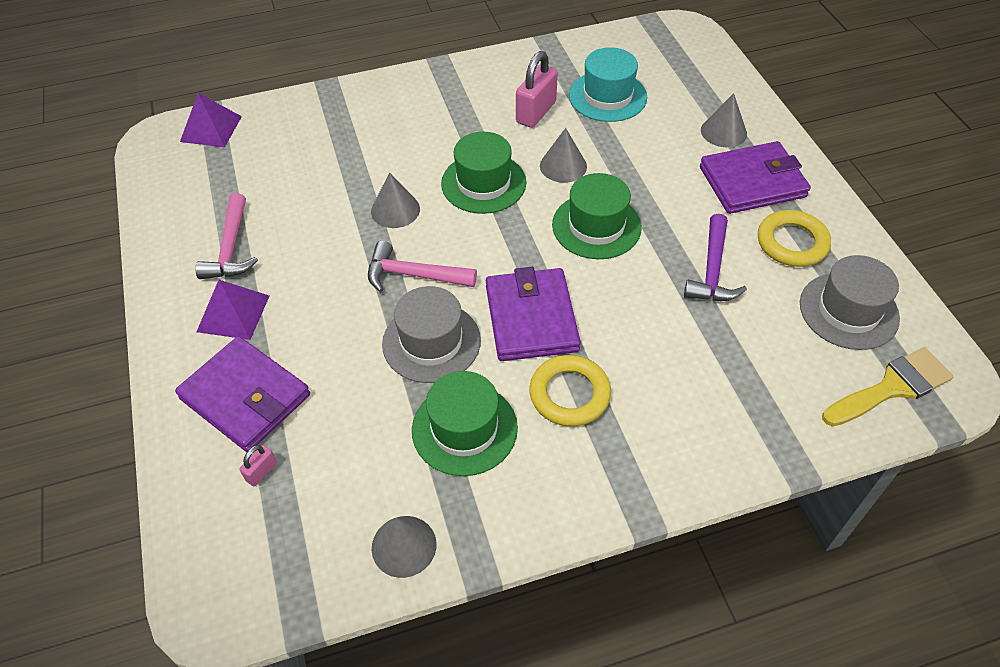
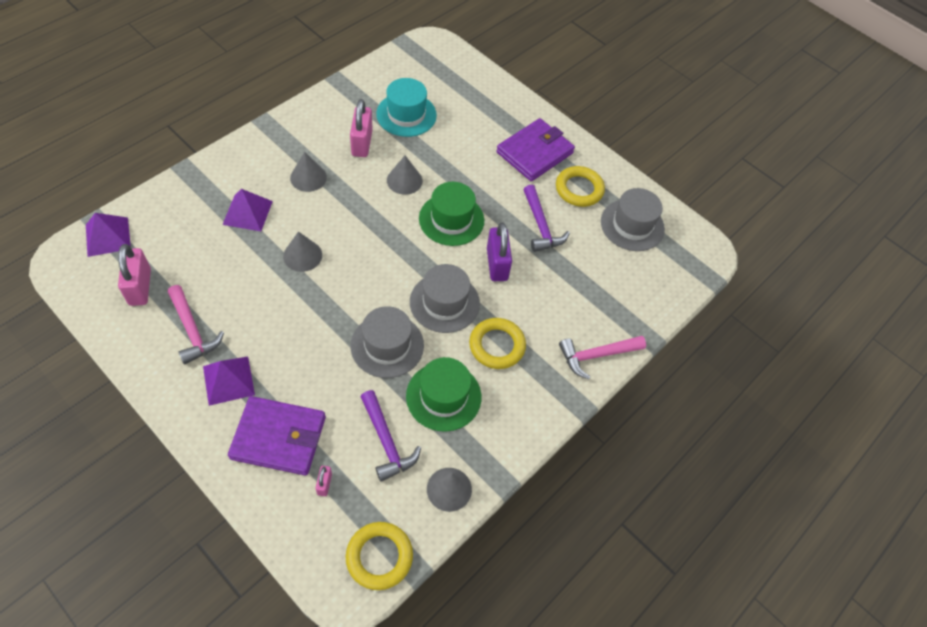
camera: 35 degrees left, 5 degrees up
pink hammer [368,241,477,292] -> pink hammer moved to [559,336,646,379]
green hat [441,132,526,214] -> none
purple wallet [486,267,581,361] -> grey hat [410,264,480,333]
grey cone [701,93,747,147] -> grey cone moved to [290,152,327,192]
yellow brush [822,347,954,426] -> none
none -> pink padlock [118,244,151,306]
none -> purple pyramid [222,189,273,231]
none -> yellow ring [346,522,413,590]
none -> purple hammer [361,390,421,482]
none -> purple padlock [487,223,512,281]

